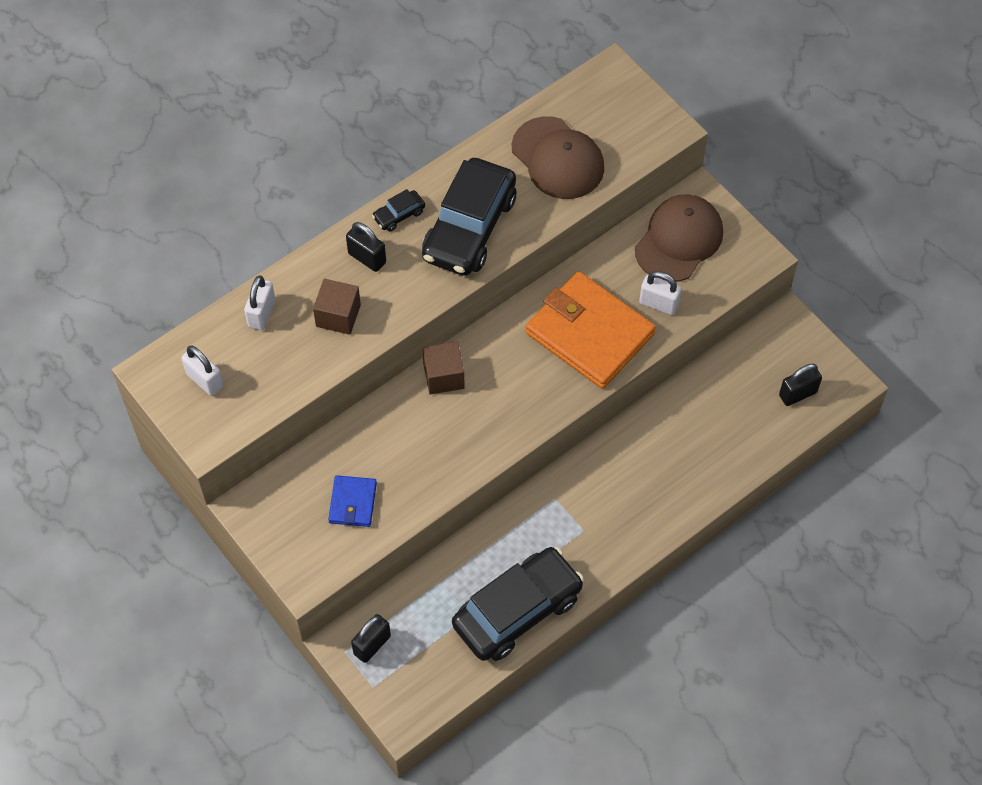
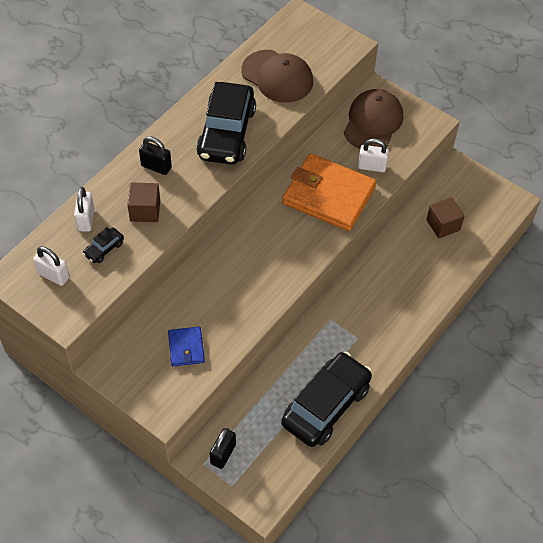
camera: 15 degrees left, 5 degrees down
black car [372,189,425,231] -> black car moved to [83,227,124,263]
brown cube [422,341,465,395] -> brown cube moved to [426,197,464,239]
black padlock [779,364,822,406] -> none

